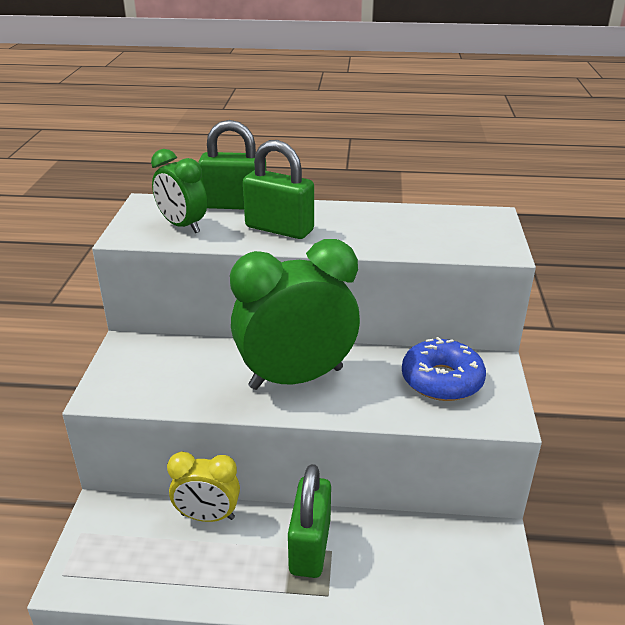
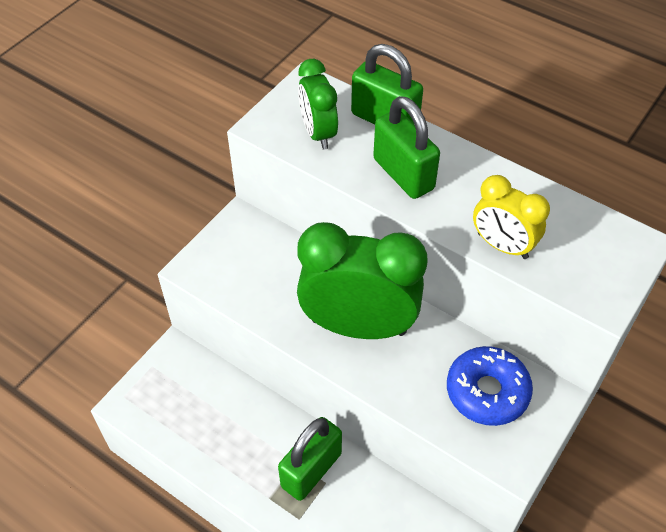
camera: 30 degrees right, 20 degrees up
yellow clock [167,452,240,522] -> yellow clock moved to [473,175,550,259]

